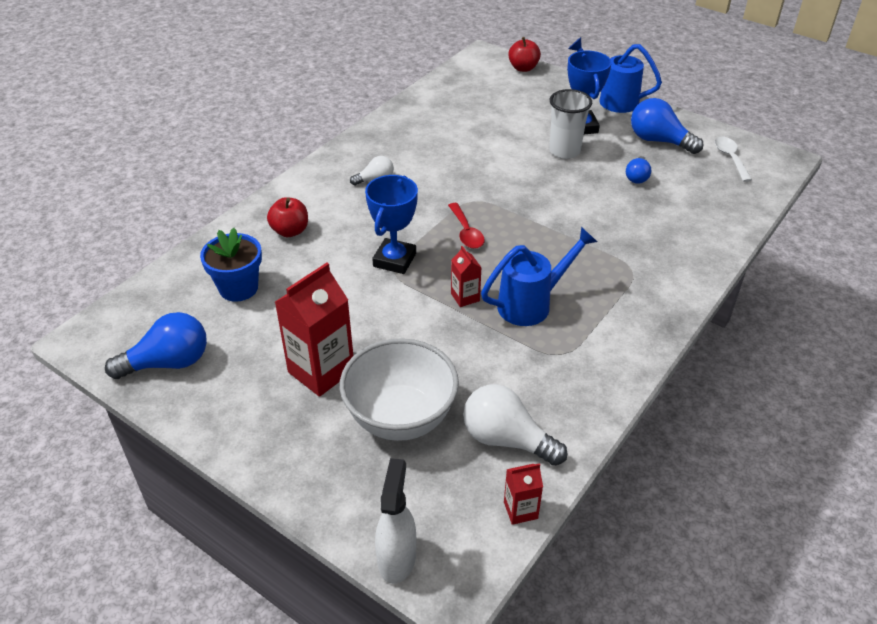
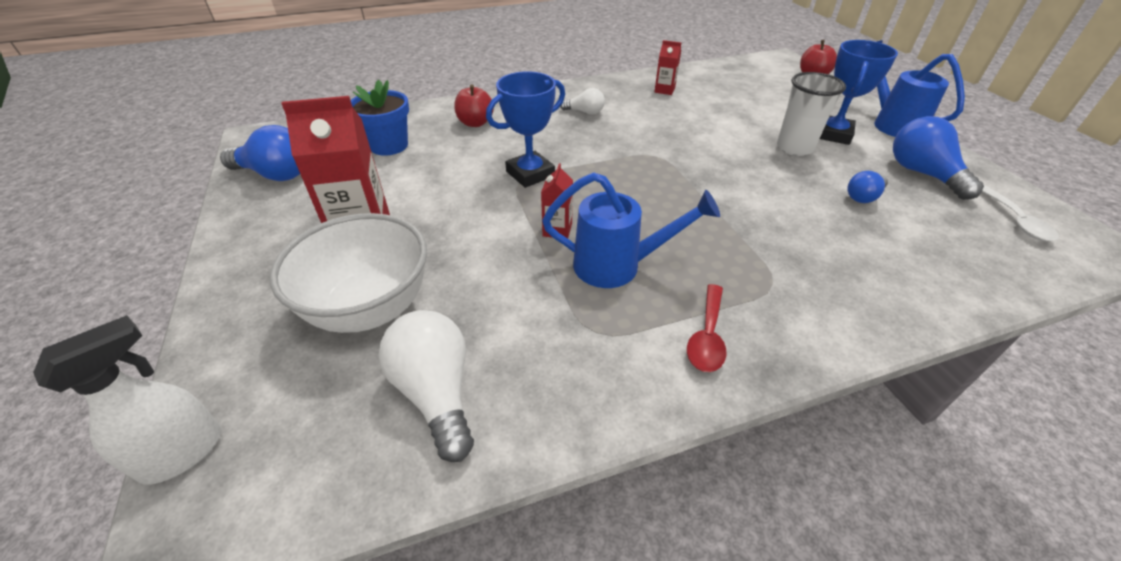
camera: 35 degrees right, 0 degrees up
red spoon [448,203,485,249] -> red spoon moved to [687,284,726,372]
red carton [504,463,543,525] -> red carton moved to [654,40,681,95]
white spoon [715,137,752,182] -> white spoon turned 150 degrees clockwise [982,185,1059,242]

